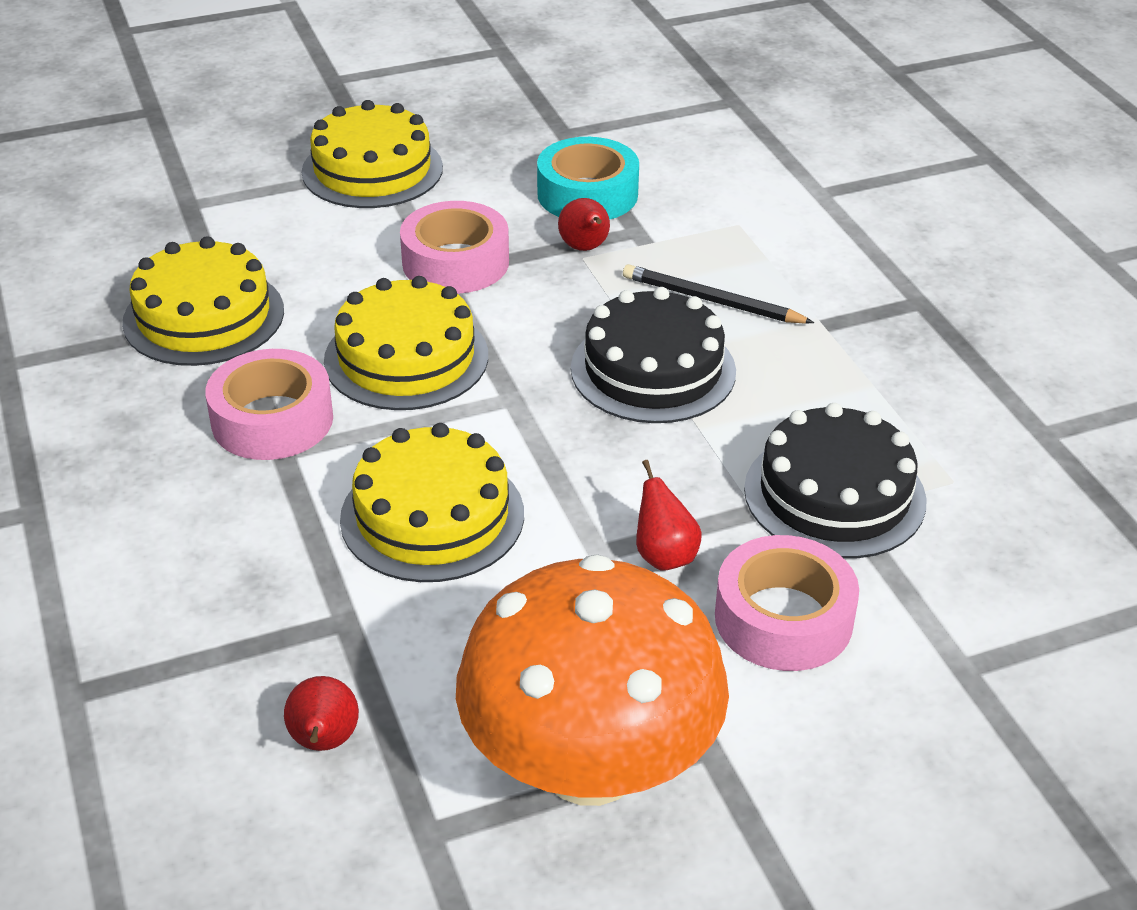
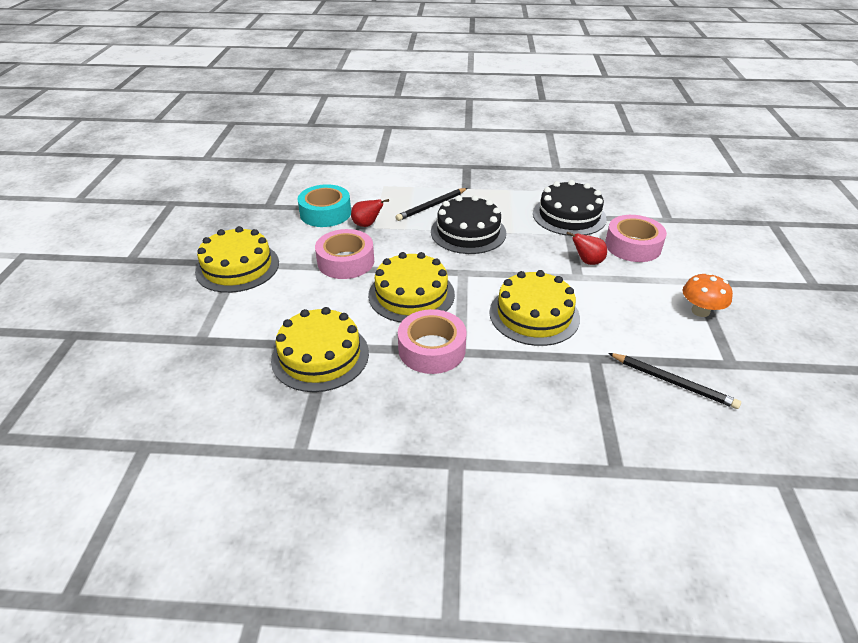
camera: 65 degrees left, 0 degrees up
red pear [284,676,359,751] -> black pencil [608,353,741,409]
orange mushroom [456,554,729,806] -> orange mushroom [682,273,733,317], size x0.43

